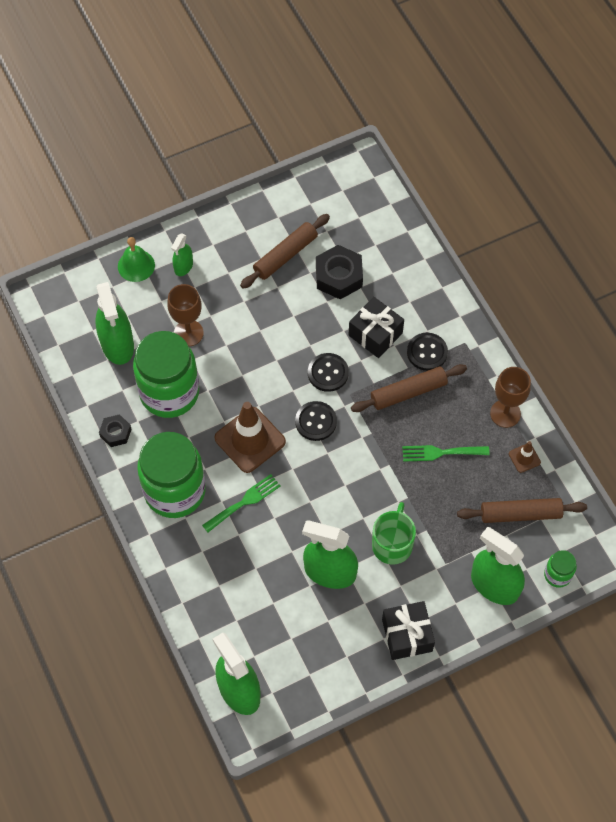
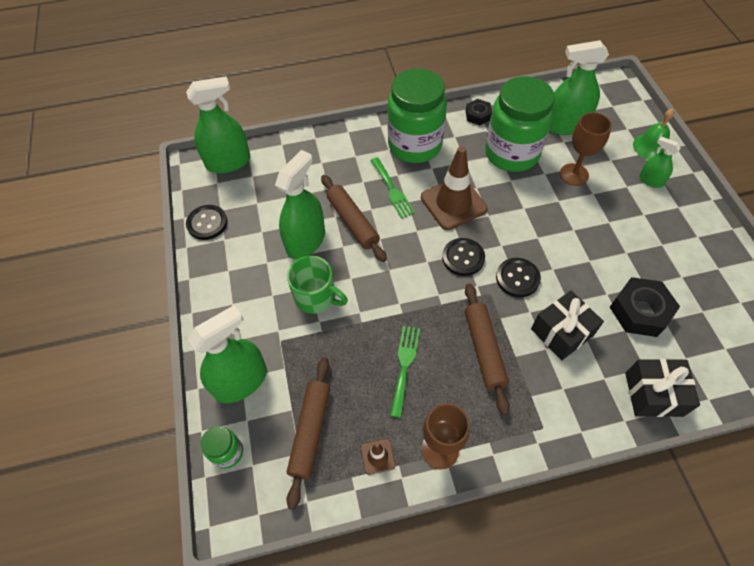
camera: 105 degrees right, 5 degrees down
brown rolling pin [240,214,330,289] -> brown rolling pin moved to [321,175,387,262]
black gift [382,601,435,660] -> black gift moved to [625,359,700,417]
black button [407,333,448,371] -> black button moved to [186,205,227,240]

